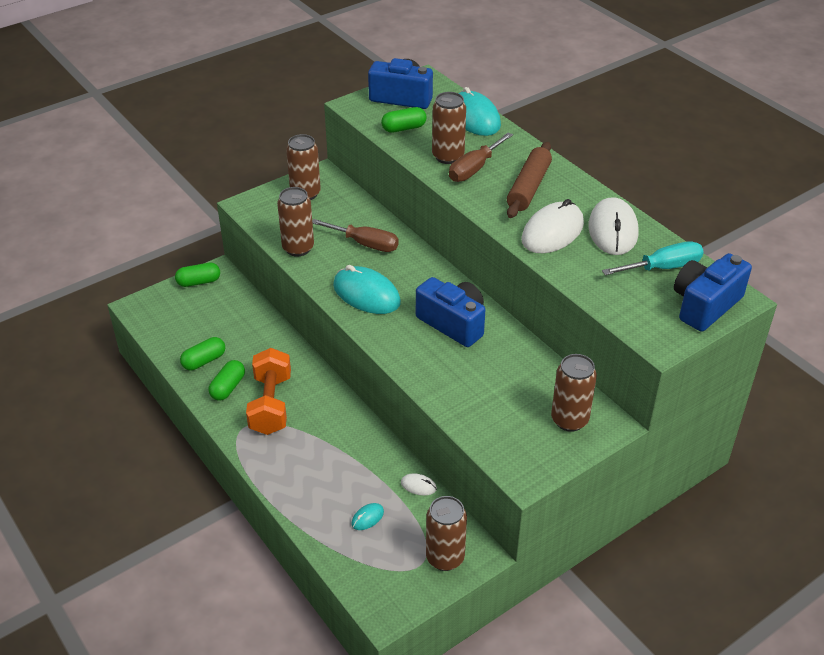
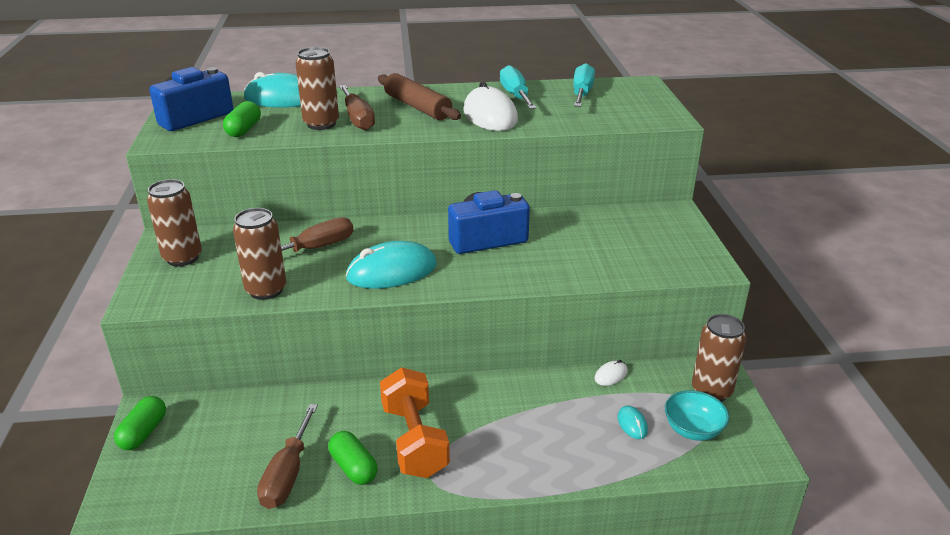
camera: 60 degrees left, 10 degrees down
green capsule [180,337,225,370] -> brown screwdriver [257,404,318,509]
orange dumbbell [246,348,291,435] -> orange dumbbell turned 45 degrees clockwise [380,368,450,478]
brown can [551,354,597,432] -> none
white mouse [588,197,638,255] -> turquoise screwdriver [500,65,537,109]
blue camera [674,253,752,332] -> none
none -> turquoise bowl [665,390,729,441]

